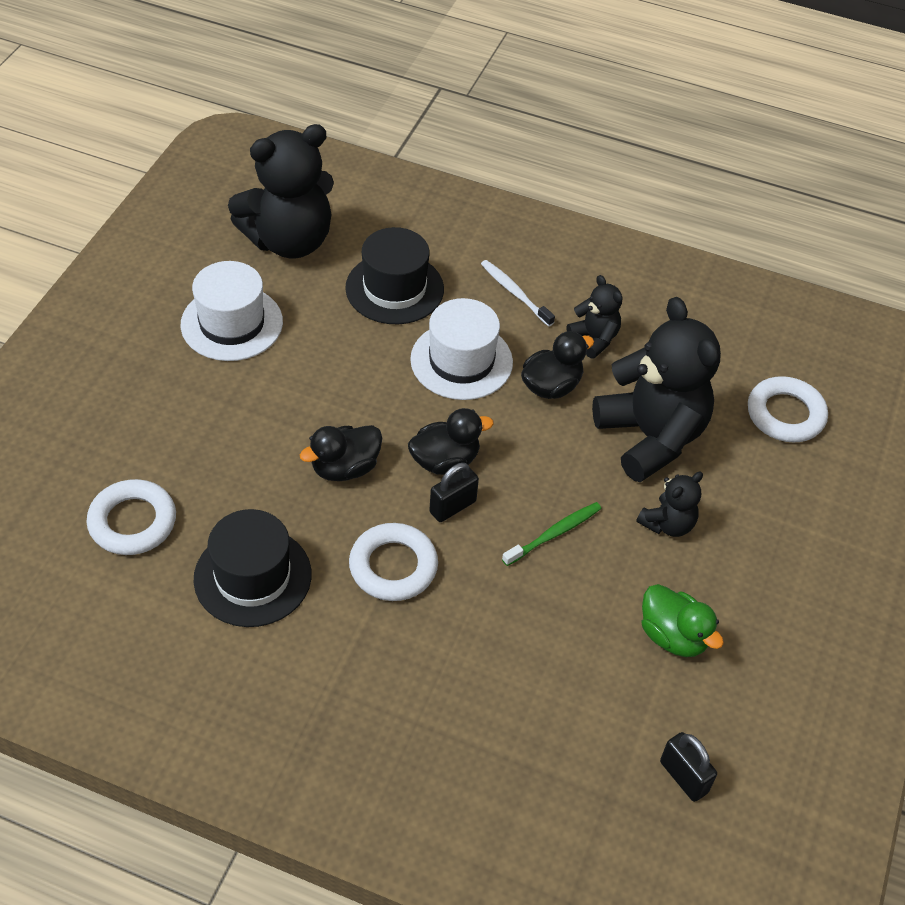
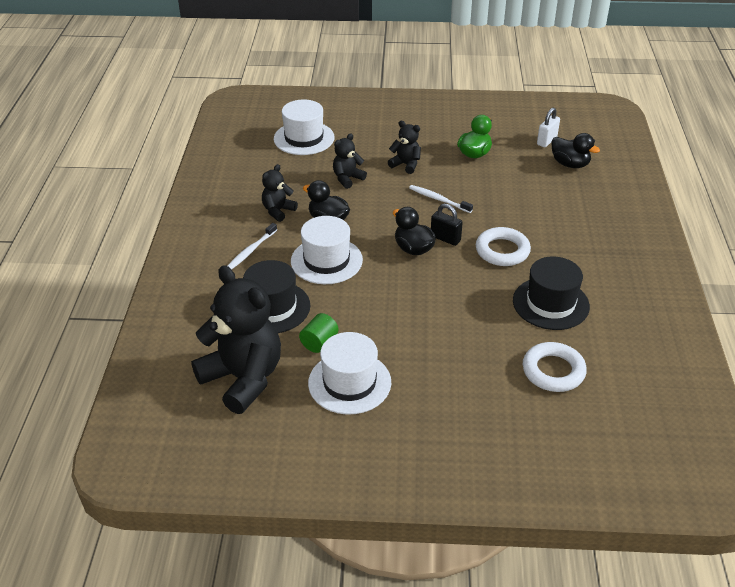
camera: 105 degrees left, 10 degrees down
black duck [300,425,382,481] -> black duck moved to [551,133,600,168]
green toothbrush [502,502,602,566] -> white toothbrush [409,185,473,213]
black teddy bear [592,297,721,482] -> black teddy bear [333,133,367,189], size x0.48
black padlock [660,732,717,802] -> white padlock [537,108,560,147]
white ring [748,376,828,443] -> white hat [274,99,334,155]
none -> green cylinder [299,313,339,353]

